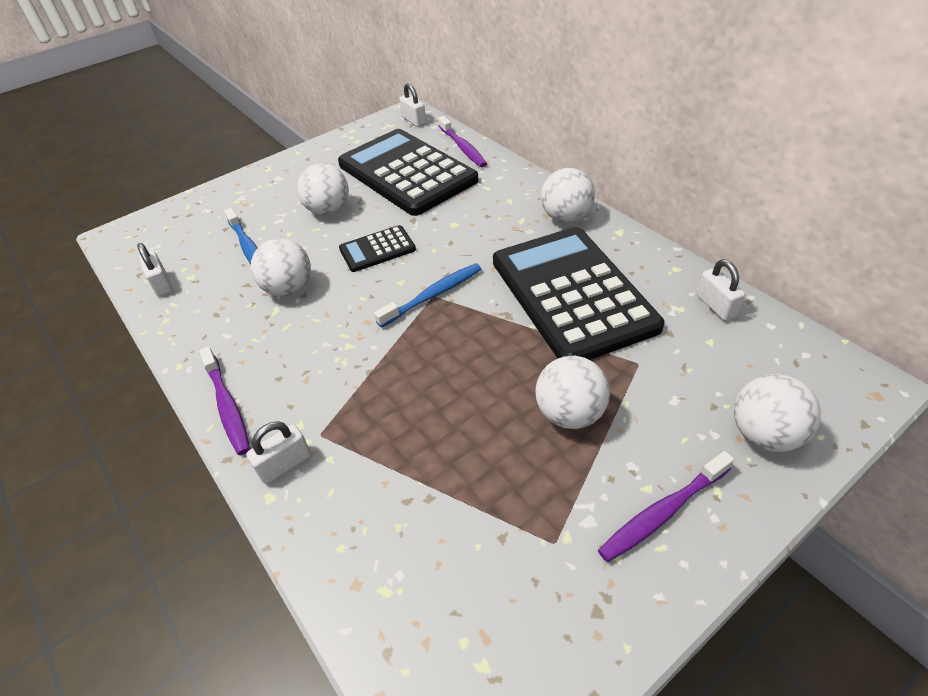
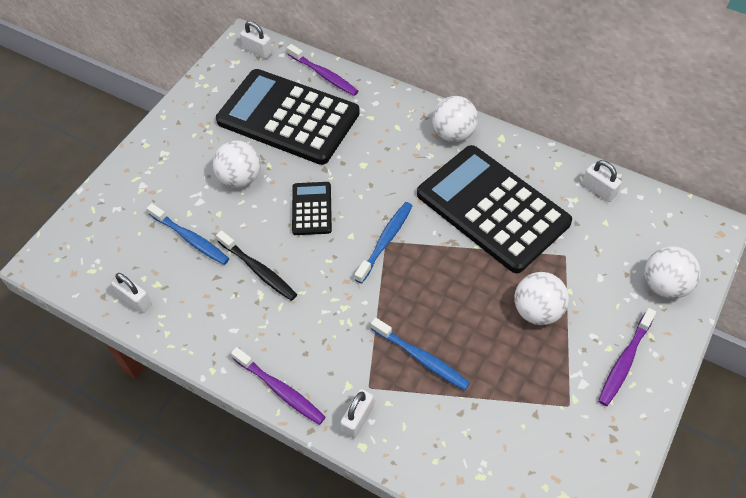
camera: 25 degrees left, 10 degrees up
white ball [251,238,311,296] -> black toothbrush [216,230,297,301]
black calculator [339,225,416,272] -> black calculator turned 135 degrees clockwise [292,182,332,235]
none -> blue toothbrush [371,318,470,390]

